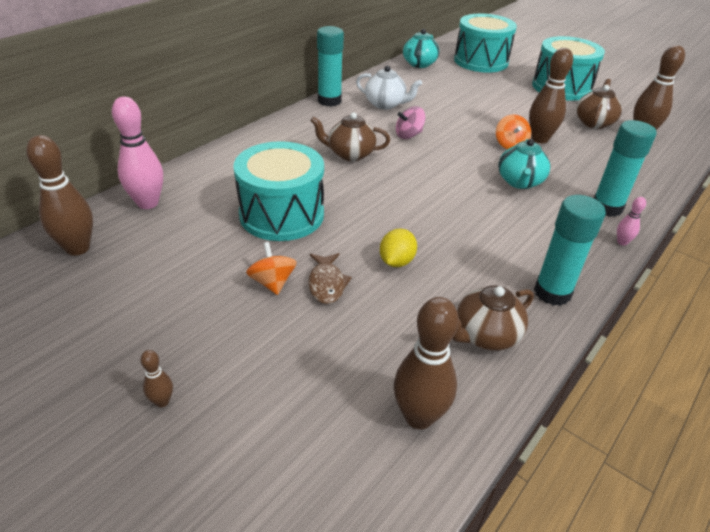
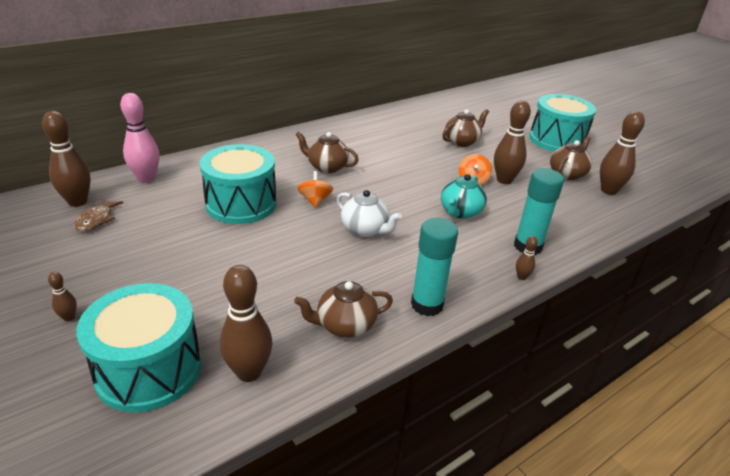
camera: 15 degrees right, 5 degrees down
orange spinning top [246,242,297,295] -> orange spinning top moved to [297,171,333,208]
brown fish [308,253,352,304] -> brown fish moved to [74,198,123,231]
turquoise glue stick [317,26,344,107] -> none
white teapot [356,66,422,109] -> white teapot moved to [337,190,402,237]
yellow lemon [380,228,417,267] -> none
pink spinning top [396,106,425,139] -> none
turquoise teapot [403,29,439,68] -> none
turquoise drum [454,13,517,73] -> turquoise drum moved to [76,283,201,412]
pink bowling pin [617,197,646,246] -> brown bowling pin [516,236,538,280]
none -> brown teapot [442,109,489,147]

